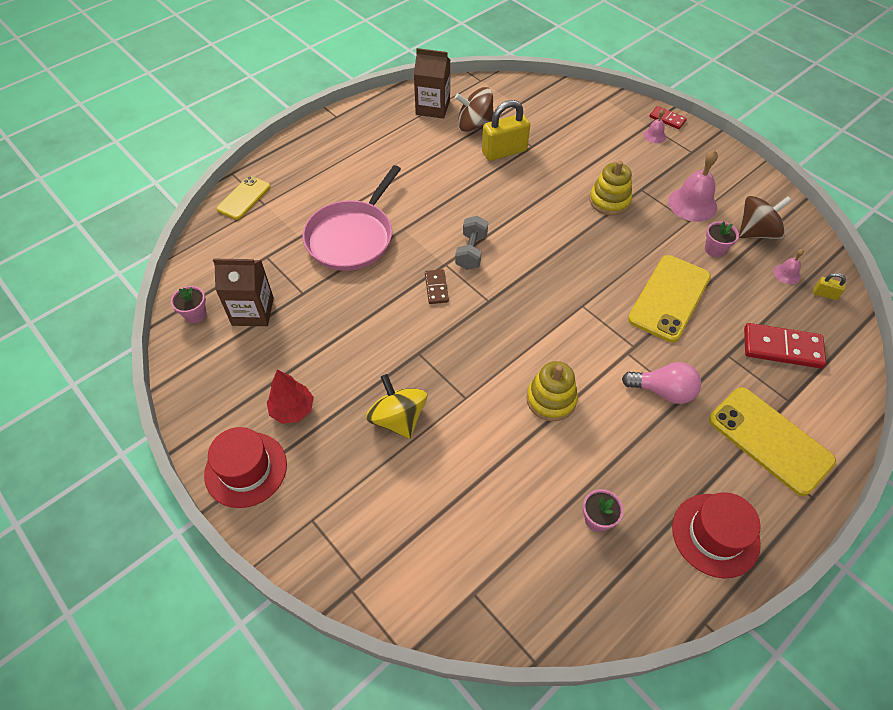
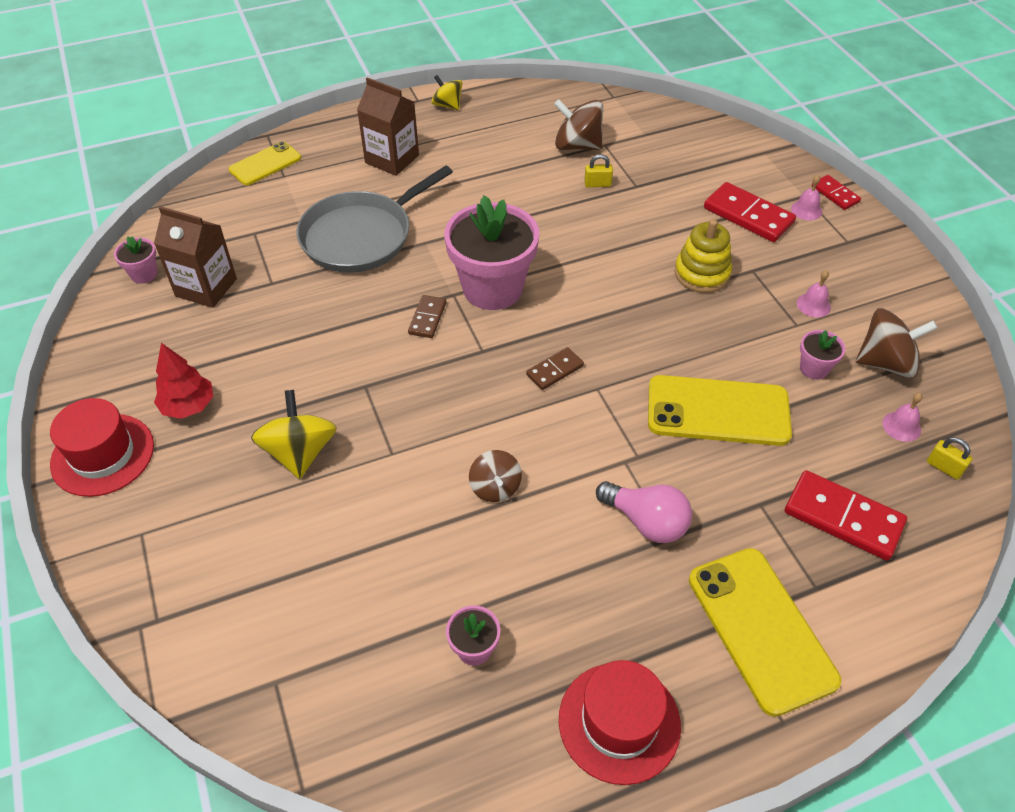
camera: 20 degrees right, 5 degrees down
pink pan [303,165,401,271] -> grey pan [297,165,453,273]
brown carton [414,48,450,119] -> brown carton moved to [357,77,419,176]
grey dumbbell [455,216,488,270] -> pink flower pot [444,195,540,310]
yellow padlock [482,100,530,161] -> yellow padlock [584,154,613,187], size x0.46
yellow stacking toy [526,361,578,421] -> brown spinning top [469,450,522,502]
yellow phone [628,255,711,342] -> yellow phone turned 45 degrees clockwise [648,375,792,446]
pink bell [668,150,718,222] -> pink bell [797,270,831,317], size x0.50
none -> yellow spinning top [431,75,462,110]
none -> brown domino [526,347,584,390]
none -> red domino [704,182,796,242]

